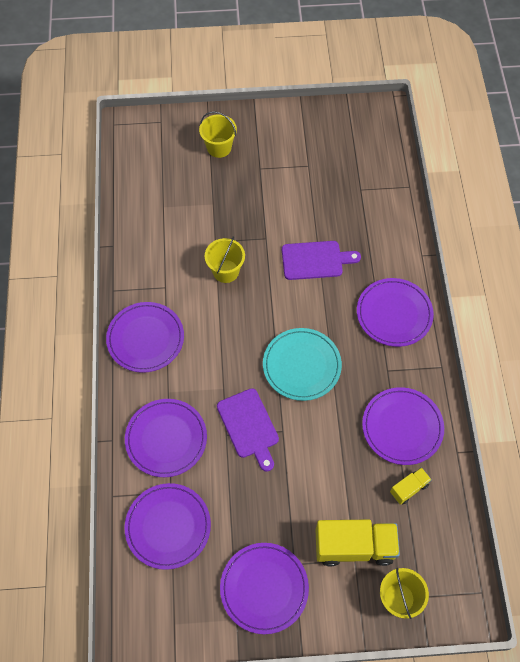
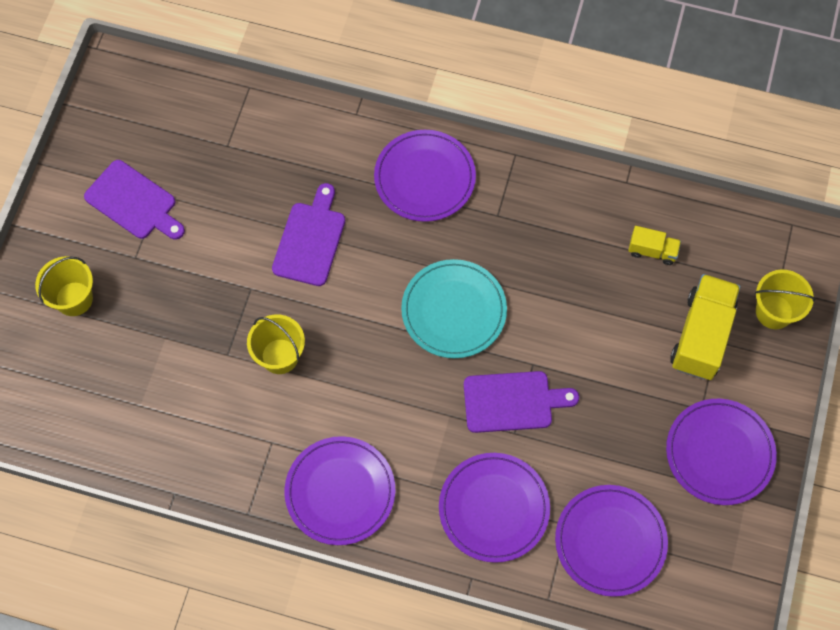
camera: 70 degrees left, 5 degrees up
purple plate [362,387,444,465] -> none
yellow truck [390,467,432,505] -> yellow truck turned 120 degrees clockwise [628,226,681,265]
none -> purple cutting board [84,160,185,240]

